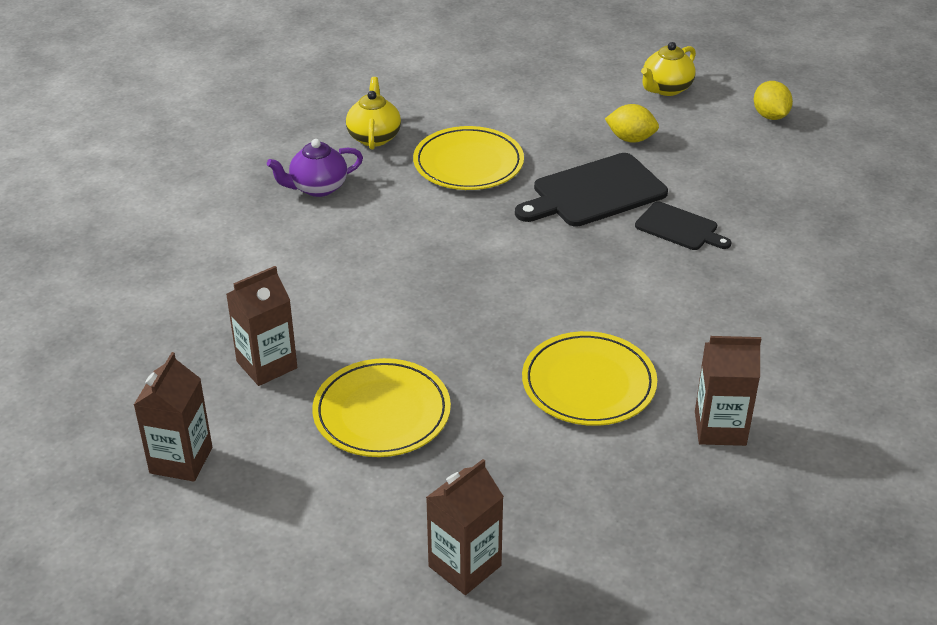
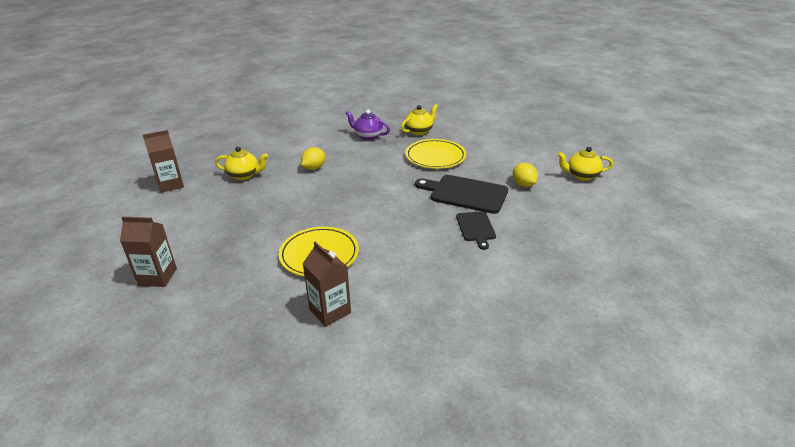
camera: 50 degrees right, 5 degrees down
brown carton [226,266,297,386] -> yellow teapot [215,147,268,180]
yellow plate [312,358,451,457] -> none
yellow lemon [754,81,793,120] -> yellow lemon moved to [301,147,325,170]

